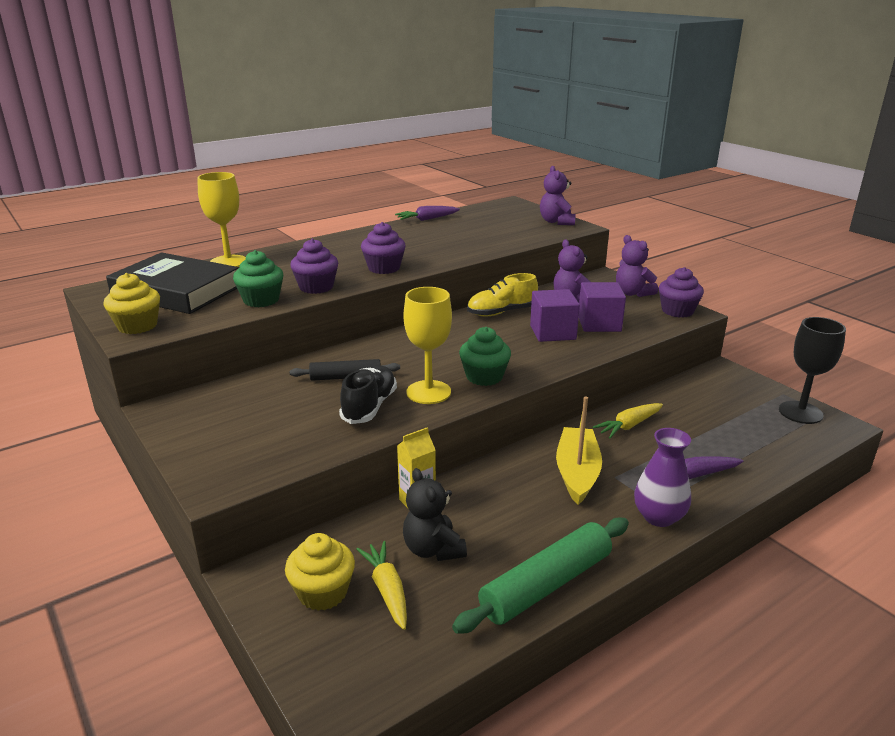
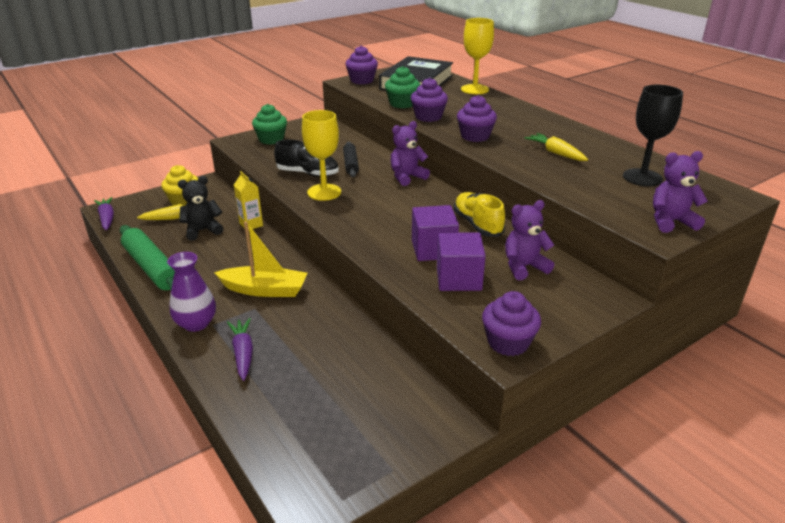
camera: 90 degrees right, 5 degrees up
yellow cupcake [103,273,160,334] -> purple cupcake [346,46,378,84]
purple carrot [395,206,460,221] -> purple carrot moved to [94,197,114,230]
green cupcake [459,327,511,386] -> green cupcake moved to [252,104,287,145]
yellow carrot [593,403,663,438] -> yellow carrot moved to [525,133,588,161]
purple teddy bear [616,235,658,297] -> purple teddy bear moved to [390,121,430,186]
black goblet [779,317,846,424] -> black goblet moved to [623,85,683,186]

